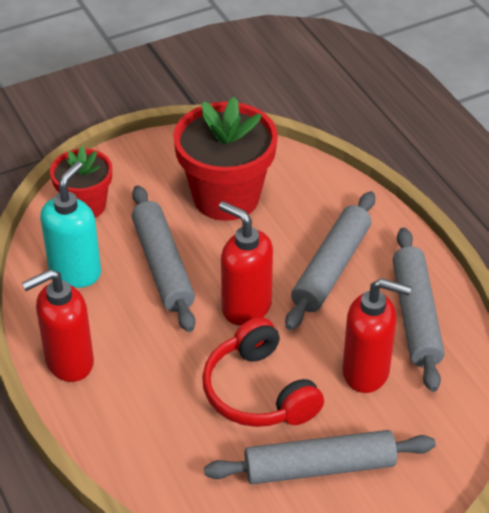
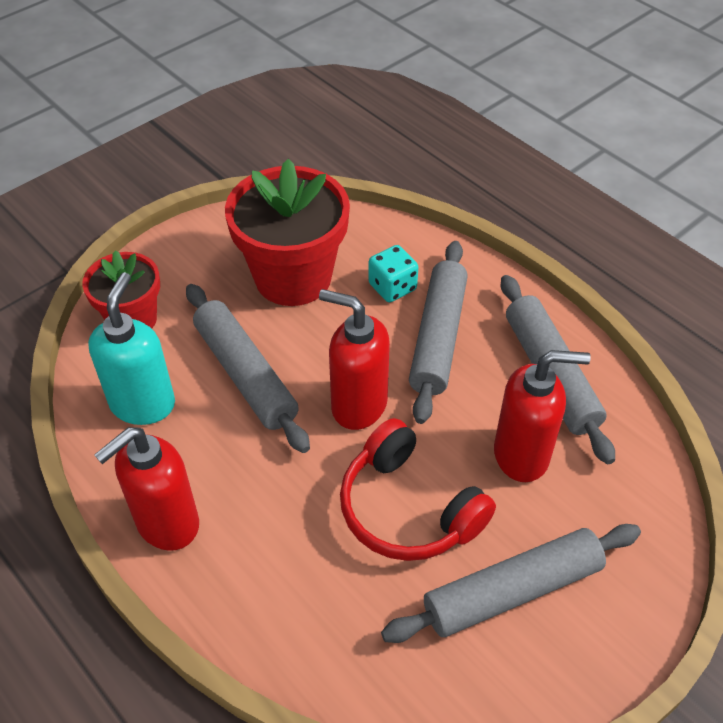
camera: 15 degrees left, 5 degrees up
none -> turquoise dice [368,245,418,302]

